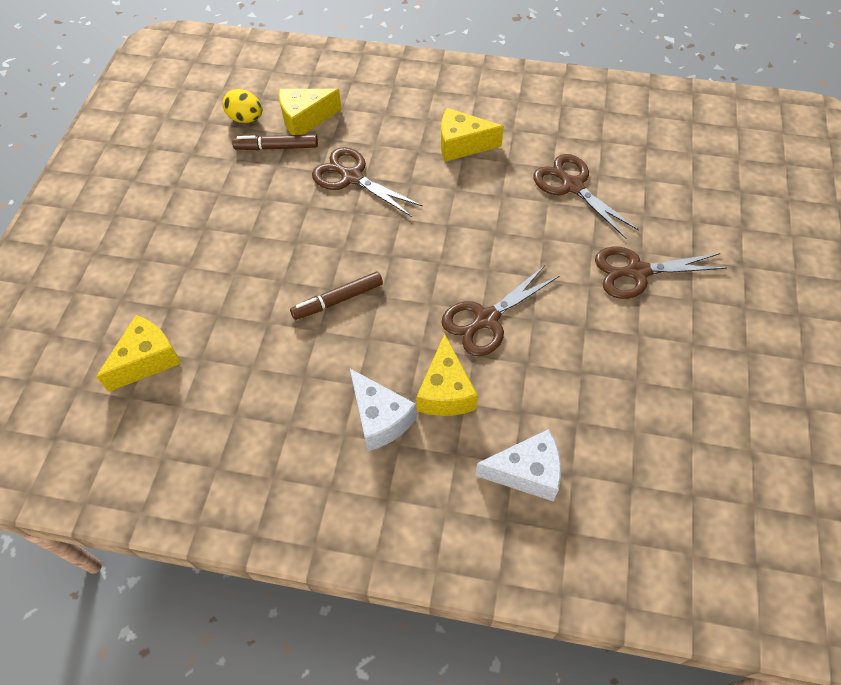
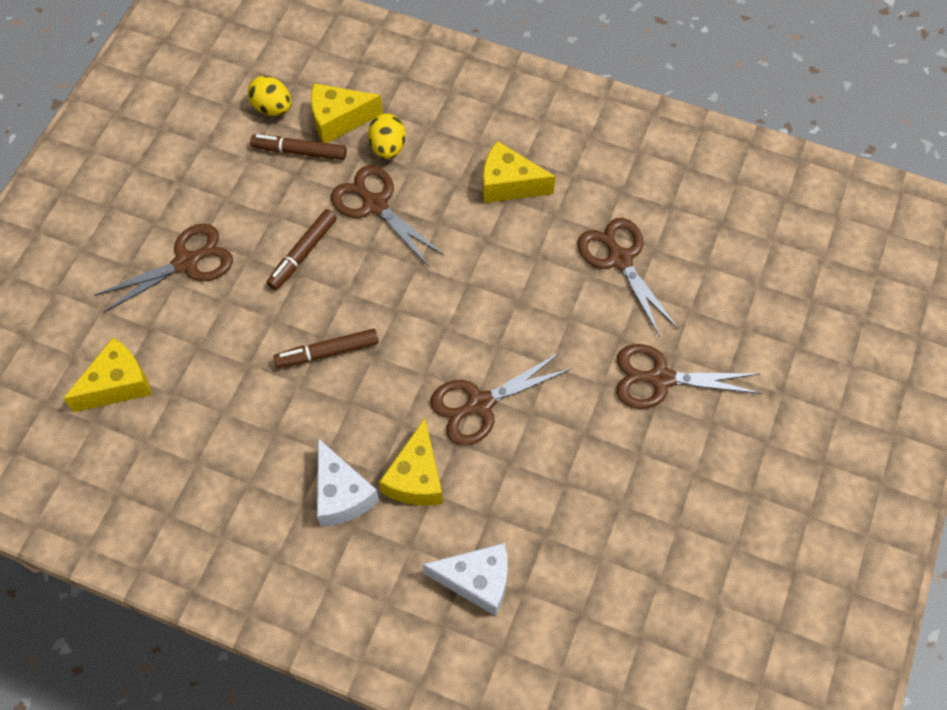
camera: 10 degrees right, 5 degrees up
none -> brown scissors [94,224,233,313]
none -> brown marker [266,209,337,290]
none -> yellow egg [368,114,406,159]

